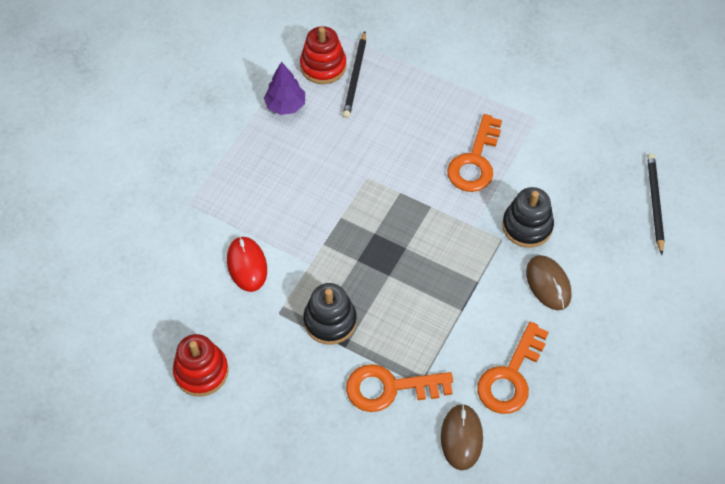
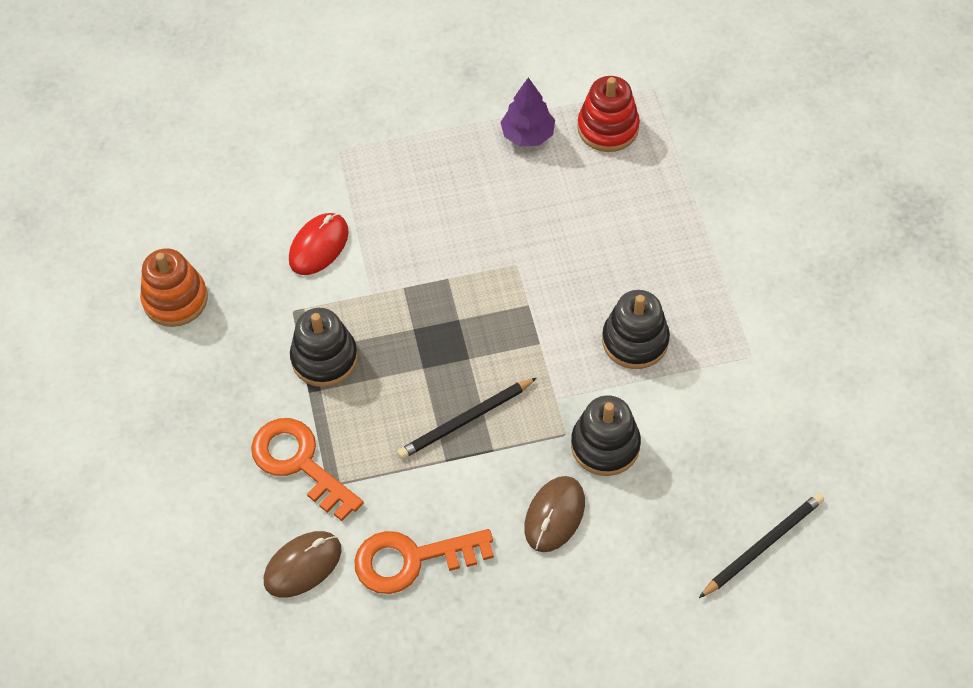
camera: 50 degrees right, 0 degrees up
red stacking toy [173,334,229,396] -> orange stacking toy [140,248,208,327]
black pencil [343,32,366,118] -> black pencil moved to [397,378,537,459]
orange key [447,114,502,192] -> black stacking toy [602,290,670,369]

